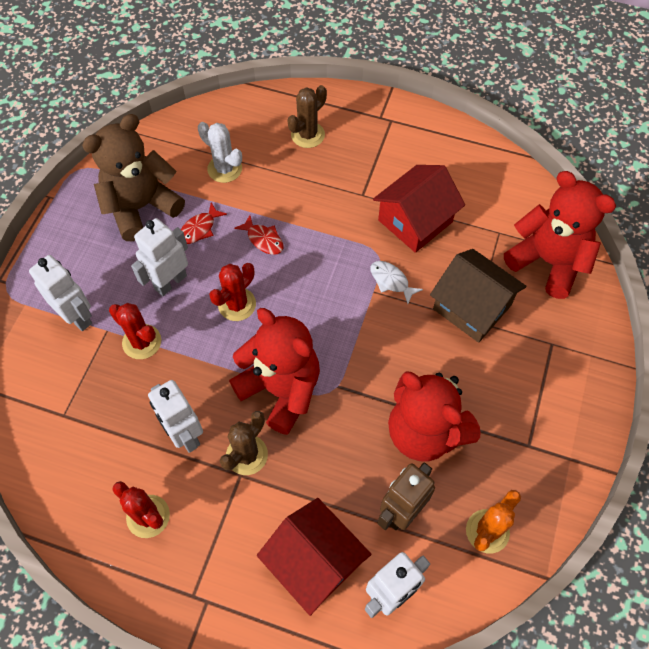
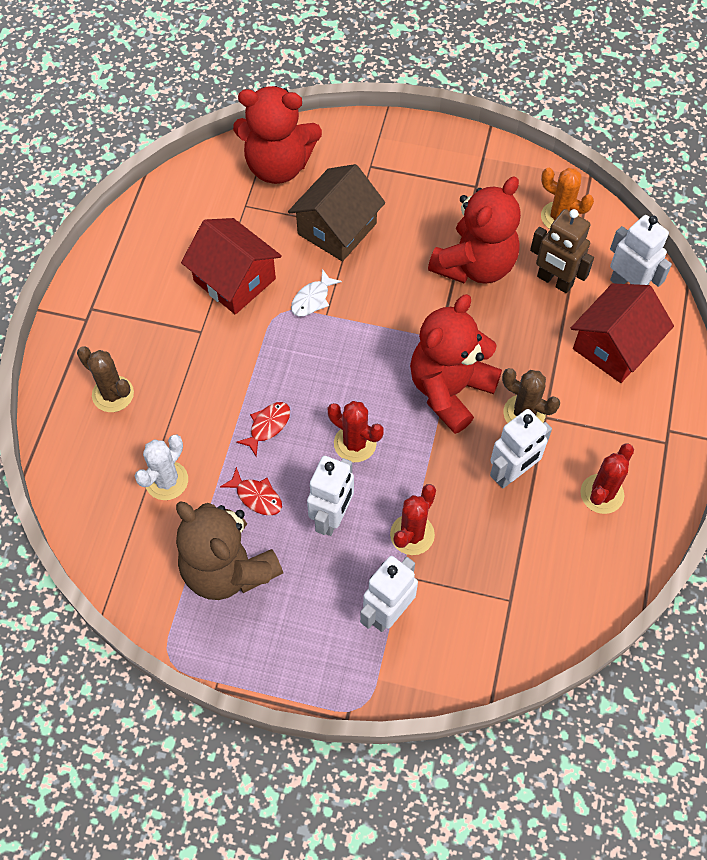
camera: 95 degrees left, 0 degrees up
white robot [131,218,188,296] -> white robot turned 105 degrees counterclockwise [307,456,354,536]
red teddy bear [504,171,616,299] -> red teddy bear turned 120 degrees counterclockwise [233,86,322,184]

